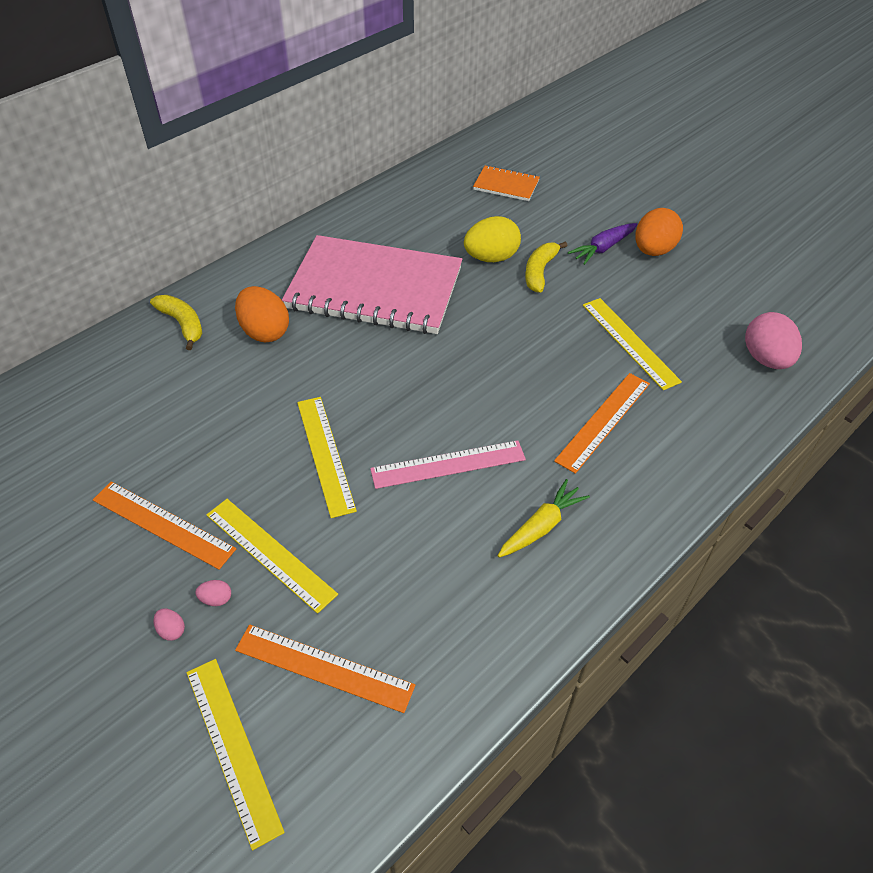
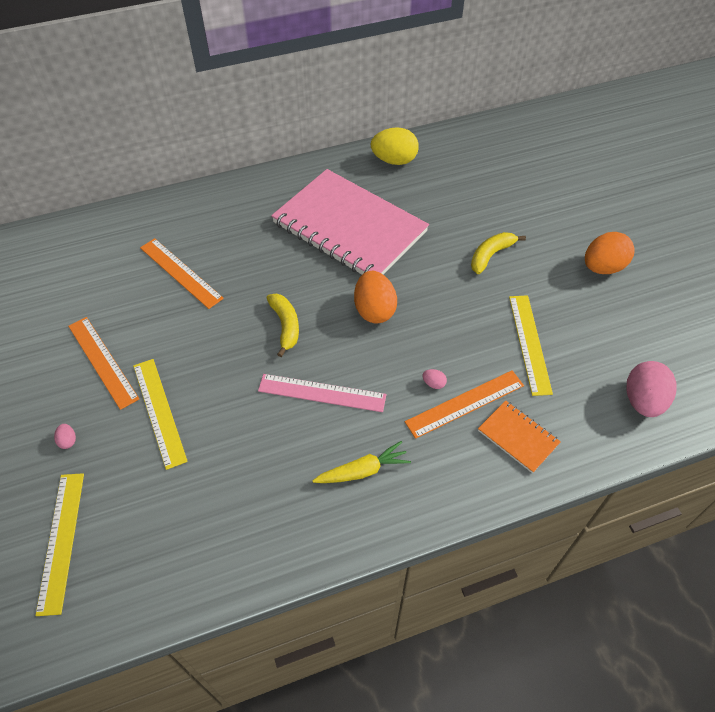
camera: 25 degrees right, 5 degrees up
yellow banana [150,295,202,350] -> yellow banana moved to [267,294,299,357]
pink egg [196,580,231,606] -> pink egg moved to [422,369,447,389]
orange egg [235,286,289,342] -> orange egg moved to [354,271,397,324]
orange ruler [235,625,415,713] -> orange ruler moved to [140,238,224,309]
yellow ruler [297,397,357,518] -> none
yellow egg [464,216,521,262] -> yellow egg moved to [371,127,419,165]
orange notebook [473,165,540,201] -> orange notebook moved to [478,401,561,473]
purple carrot [568,223,638,265] -> none

